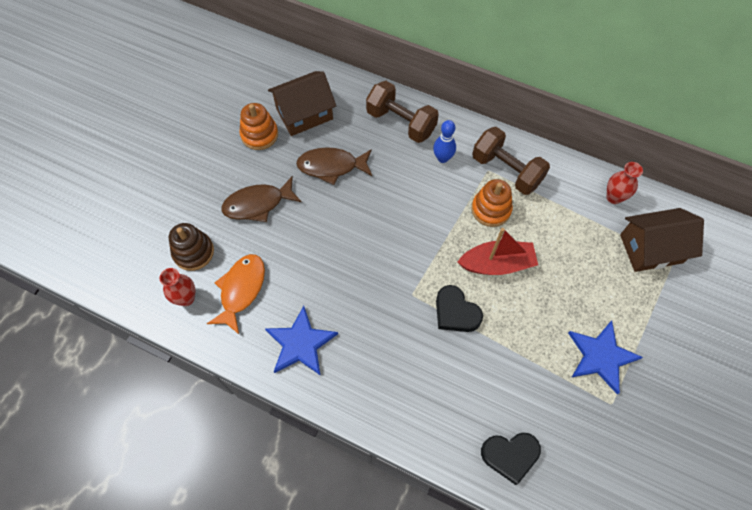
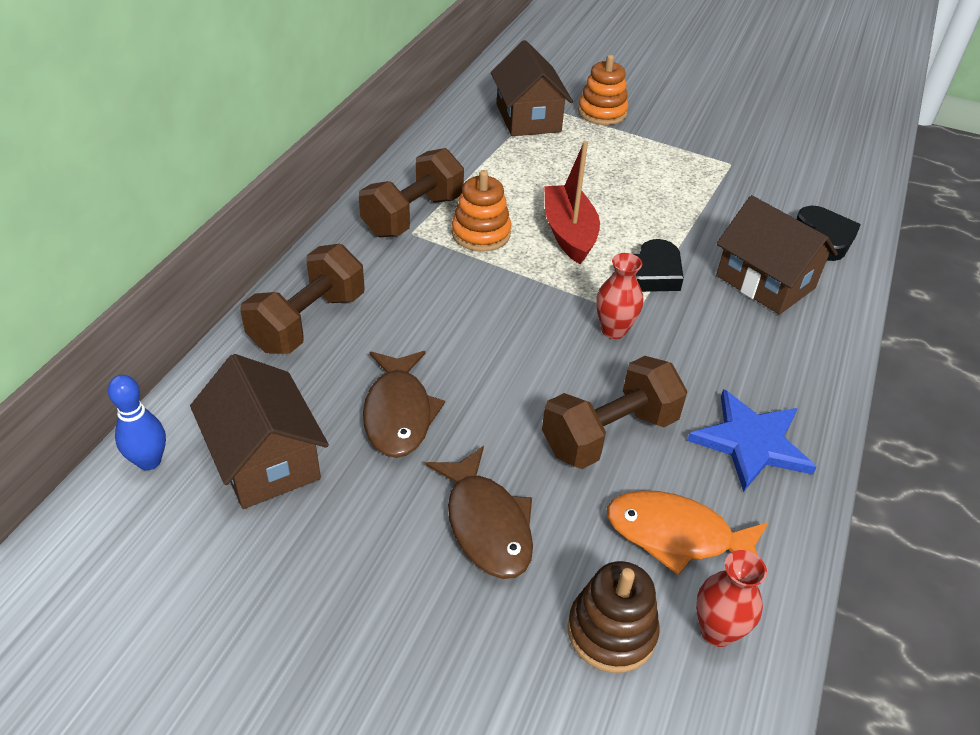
camera: 95 degrees left, 20 degrees down
orange stacking toy [239,103,278,150] -> orange stacking toy moved to [578,55,629,125]
blue bowling pin [433,120,456,163] -> blue bowling pin moved to [108,375,166,470]
blue star [568,321,643,394] -> none
red vase [606,162,643,204] -> red vase moved to [596,253,643,339]
none -> brown dumbbell [542,356,687,469]
none -> brown house [716,195,838,315]

